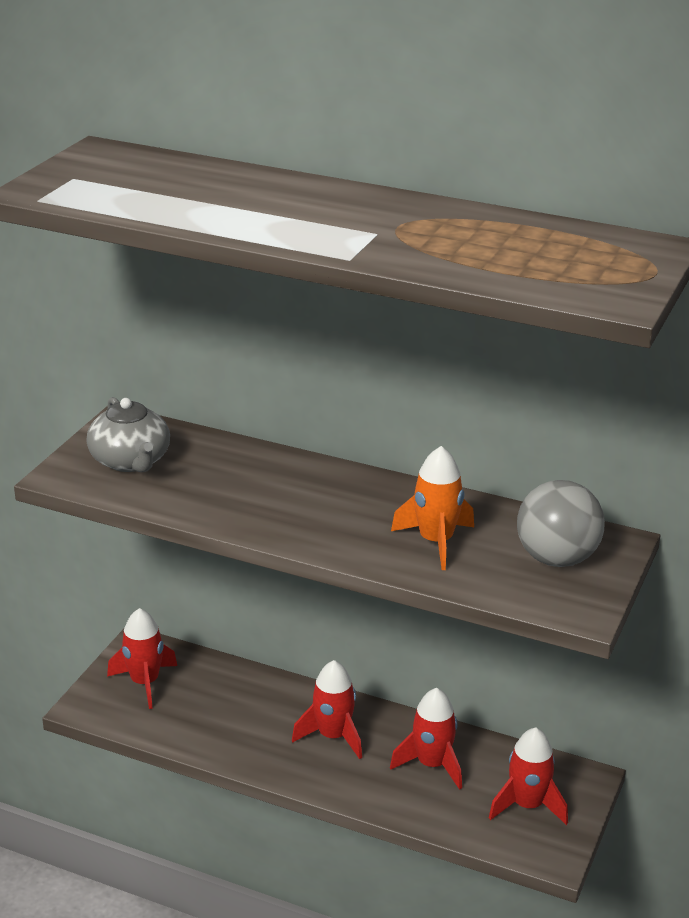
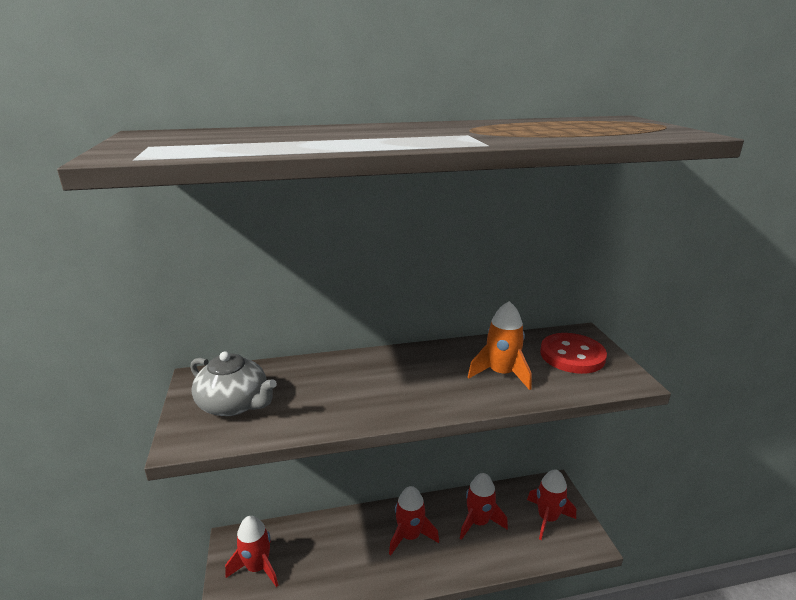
camera: 35 degrees left, 5 degrees down
grey ball [517,480,605,567] -> red button [540,333,607,374]

